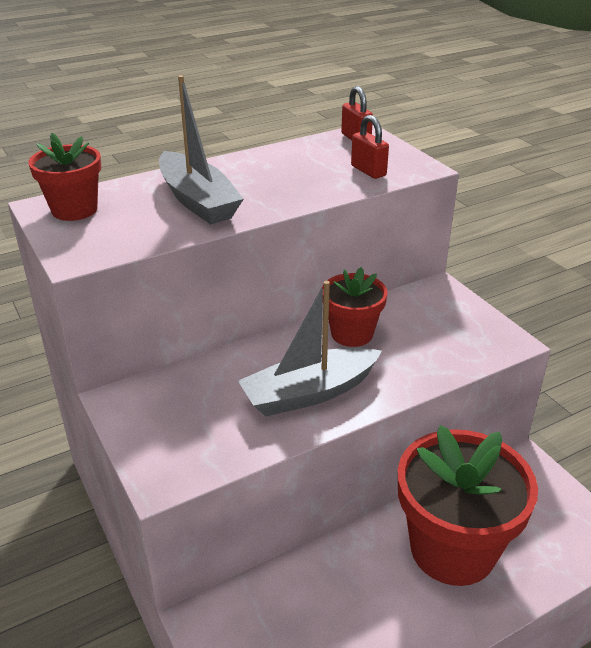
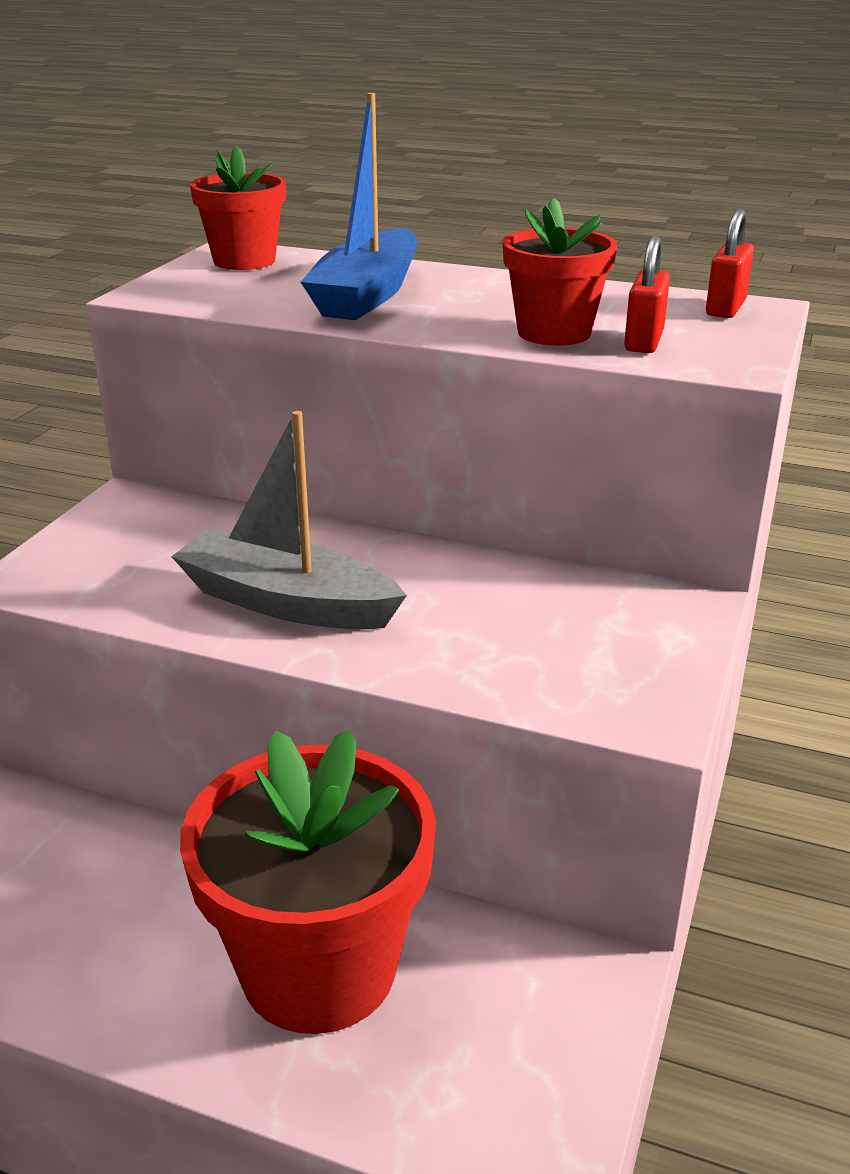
camera: 50 degrees right, 5 degrees down
grey boat [159,75,244,225] -> blue boat [301,93,417,320]
red flower pot [322,267,388,347] -> red flower pot moved to [503,198,617,346]

